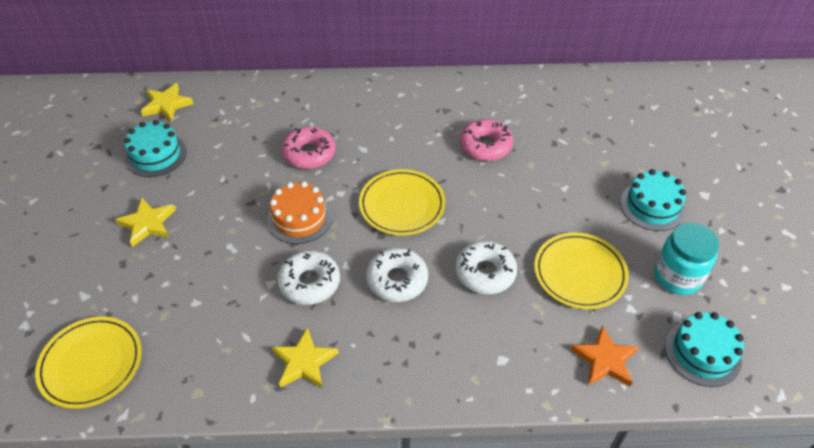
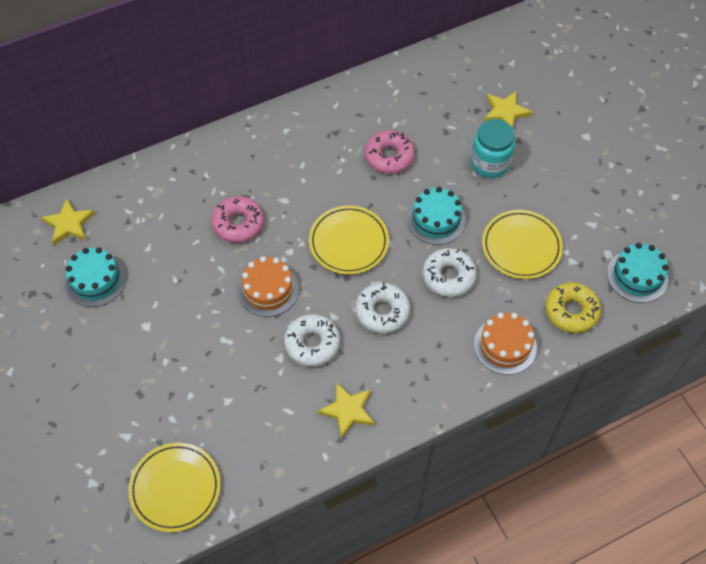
camera: 25 degrees left, 10 degrees up
yellow star [115,198,176,247] -> yellow star moved to [484,91,532,128]
orange star [571,326,639,387] -> yellow donut [545,282,601,333]
turquoise cake [620,169,686,231] -> turquoise cake moved to [407,187,466,245]
turquoise jar [654,223,719,295] -> turquoise jar moved to [471,119,515,178]
none -> orange cake [474,313,537,375]

